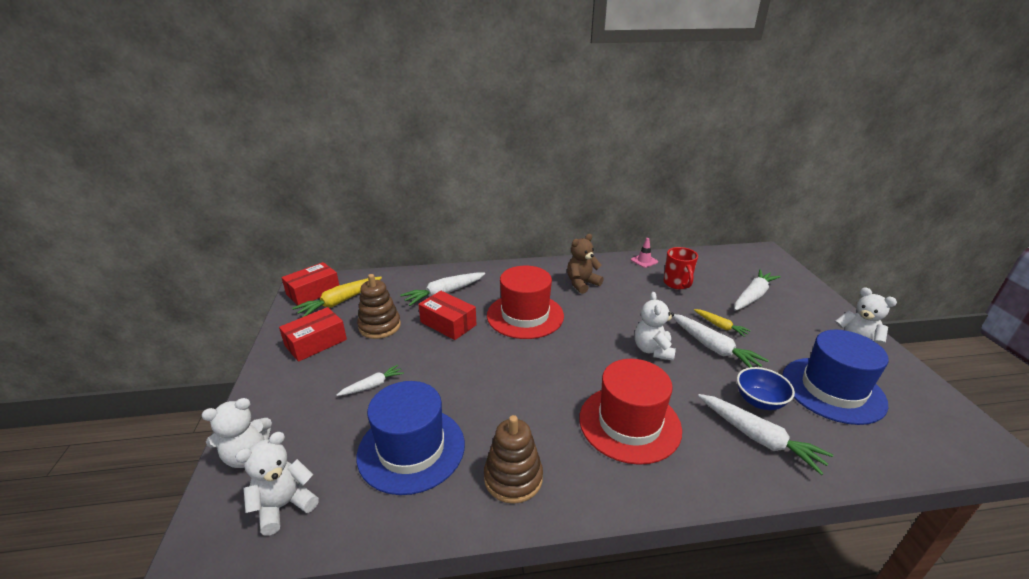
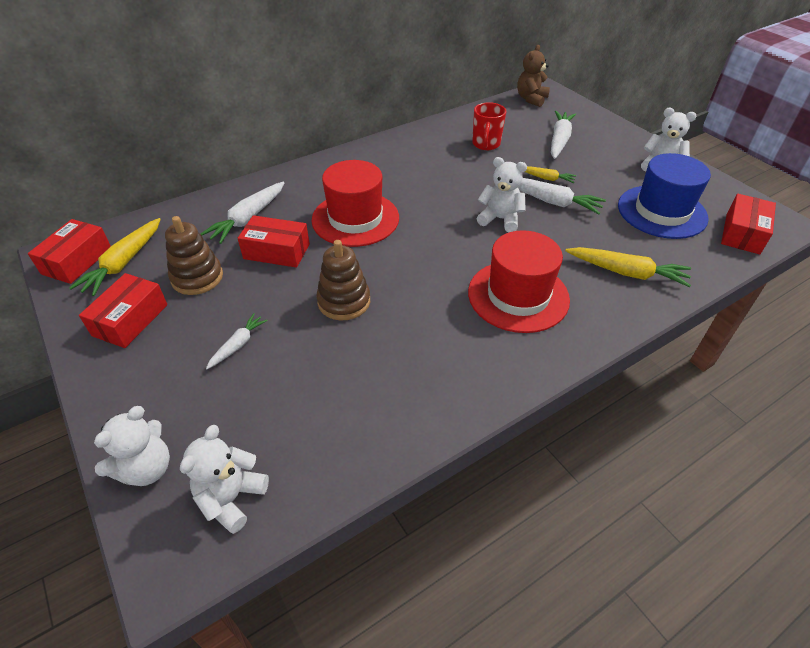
camera: 25 degrees left, 15 degrees up
blue hat [357,381,465,495] -> none
brown stacking toy [484,415,543,504] -> brown stacking toy moved to [316,240,370,321]
brown teddy bear [567,234,604,294] -> brown teddy bear moved to [517,45,550,107]
pink traffic cone [631,238,658,268] -> none
white teddy bear [635,292,676,361] -> white teddy bear turned 135 degrees clockwise [477,157,527,232]
red mug [664,247,698,289] -> red mug turned 45 degrees clockwise [472,102,506,150]
white carrot [698,394,833,475] -> yellow carrot [565,247,691,287]
blue bowl [737,367,795,410] -> none
none -> red box [721,194,776,254]

